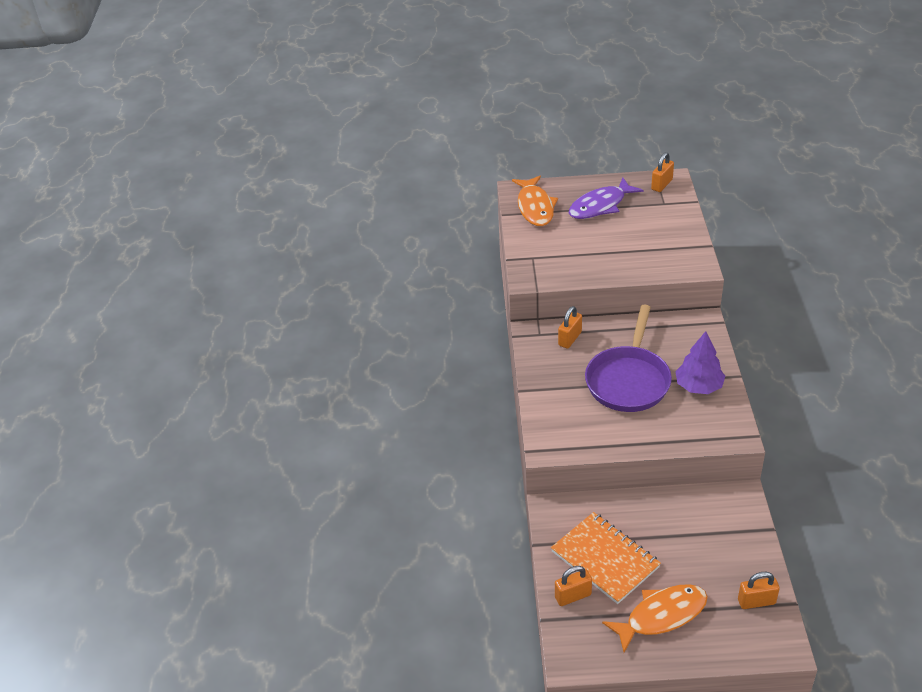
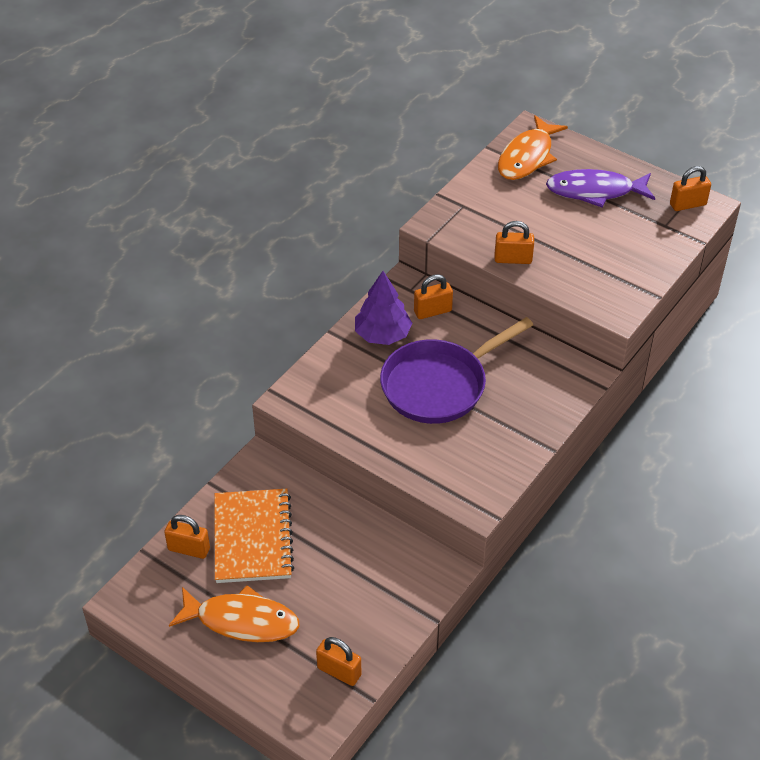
camera: 35 degrees right, 5 degrees up
purple tree [675,331,725,394] -> purple tree moved to [355,271,412,345]
none -> orange padlock [495,221,534,264]

